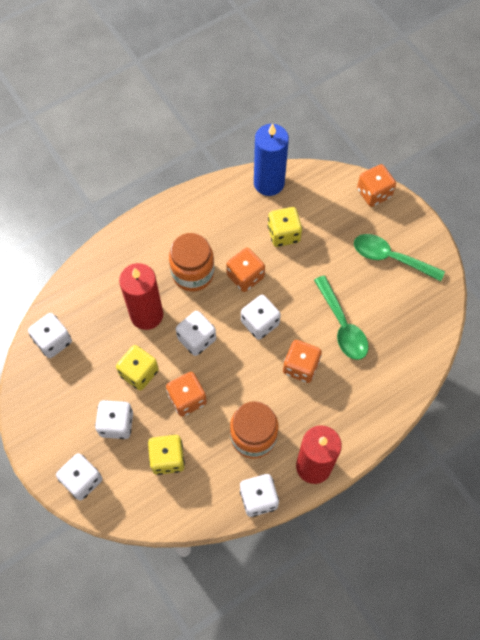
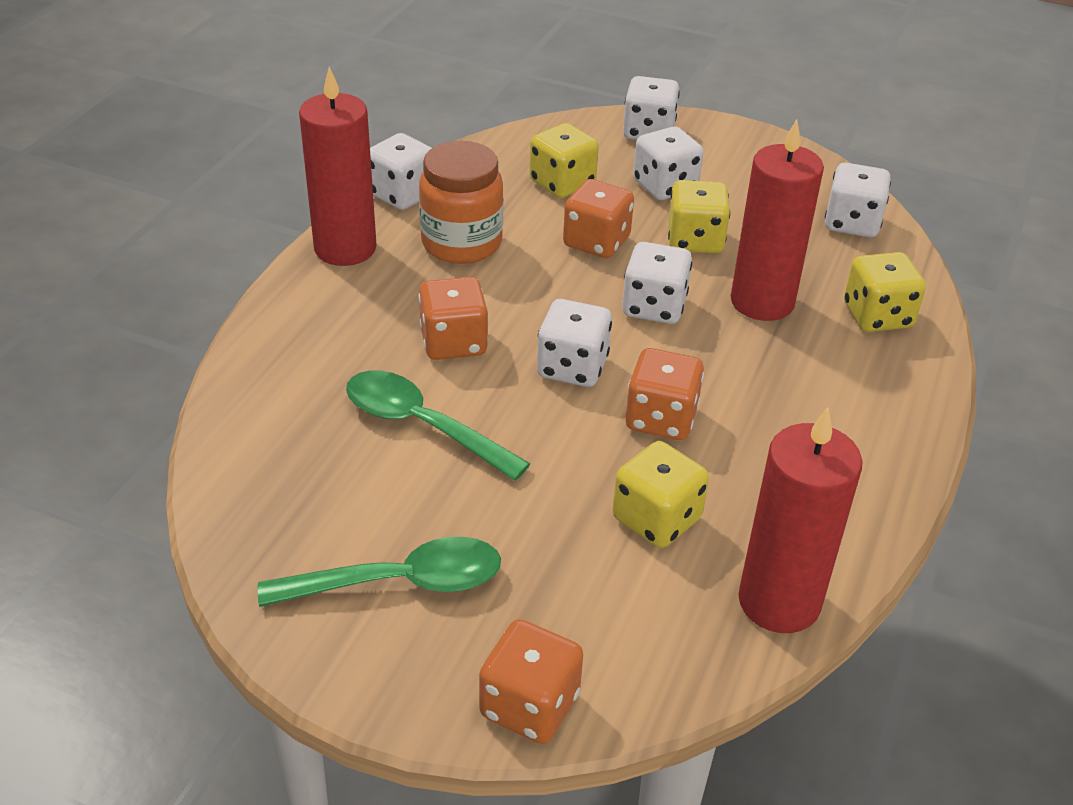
camera: 145 degrees right, 25 degrees down
orange jar [169,233,214,291] -> none
blue candle [254,123,289,196] -> red candle [738,407,862,633]
none -> yellow dice [844,252,926,332]

